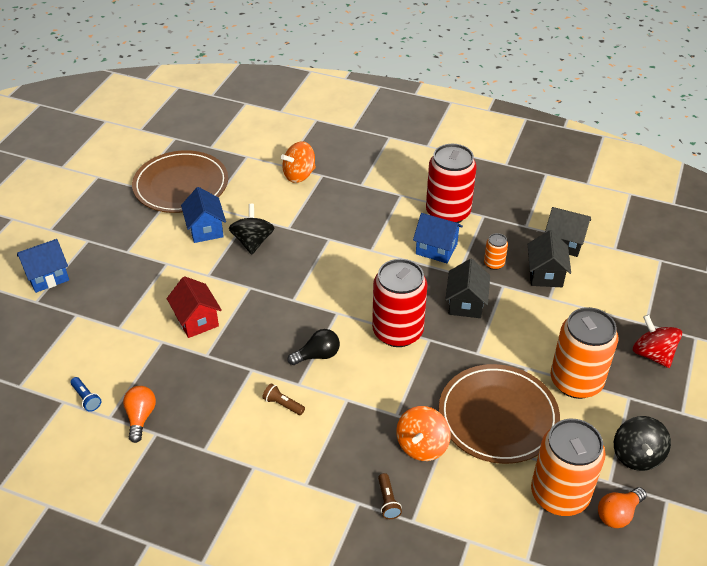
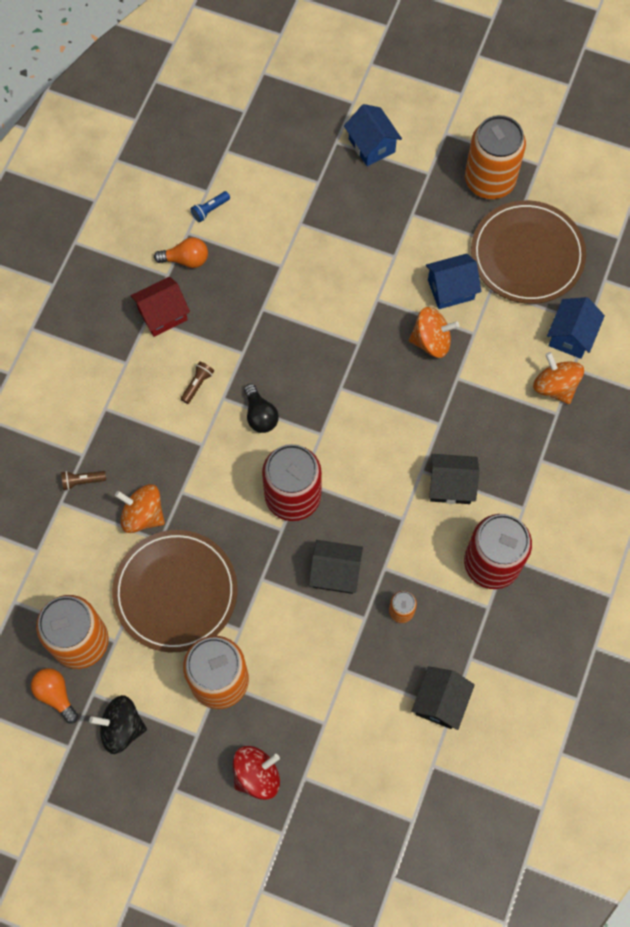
camera: 90 degrees right, 25 degrees up
red house [167,276,222,338] -> red house moved to [131,277,190,337]
black spinning top [229,204,274,255] -> orange spinning top [409,307,459,358]
blue house [413,213,463,263] -> blue house moved to [547,297,605,359]
black house [528,230,571,287] -> black house moved to [429,454,479,504]
none -> orange can [465,115,526,199]

